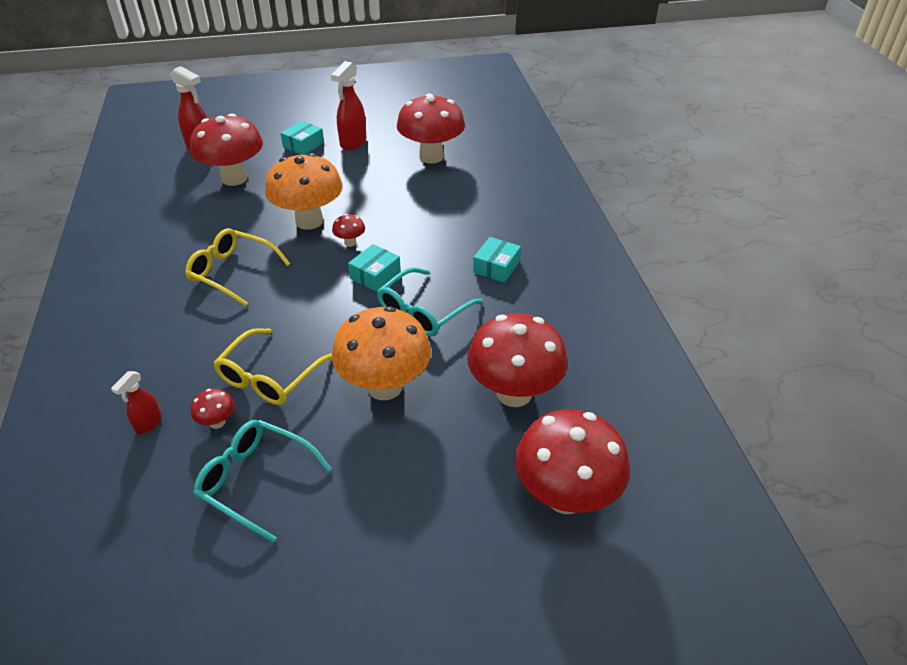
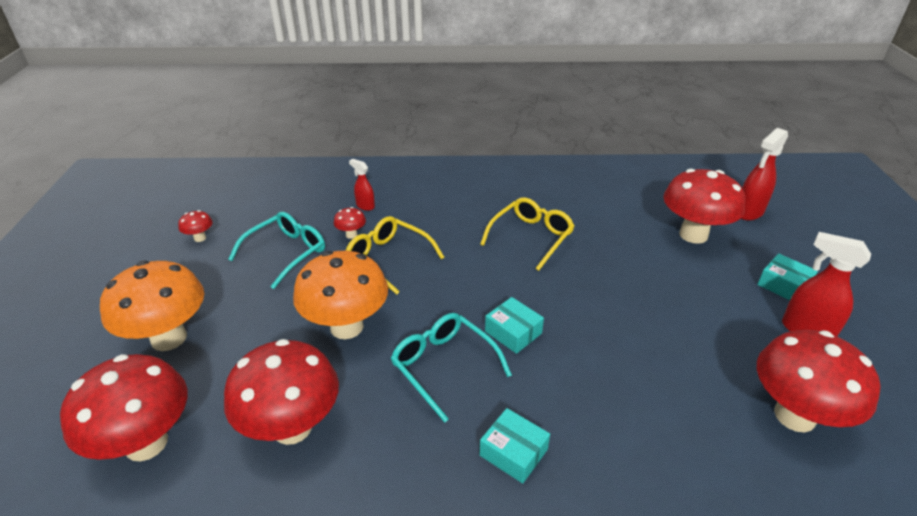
camera: 100 degrees right, 5 degrees down
orange mushroom [265,153,343,230] -> orange mushroom moved to [100,261,204,351]
red mushroom [332,214,365,247] -> red mushroom moved to [178,210,213,242]

